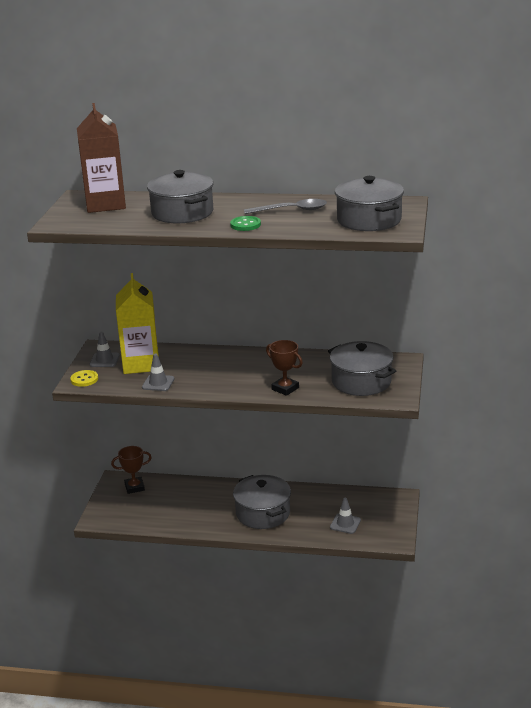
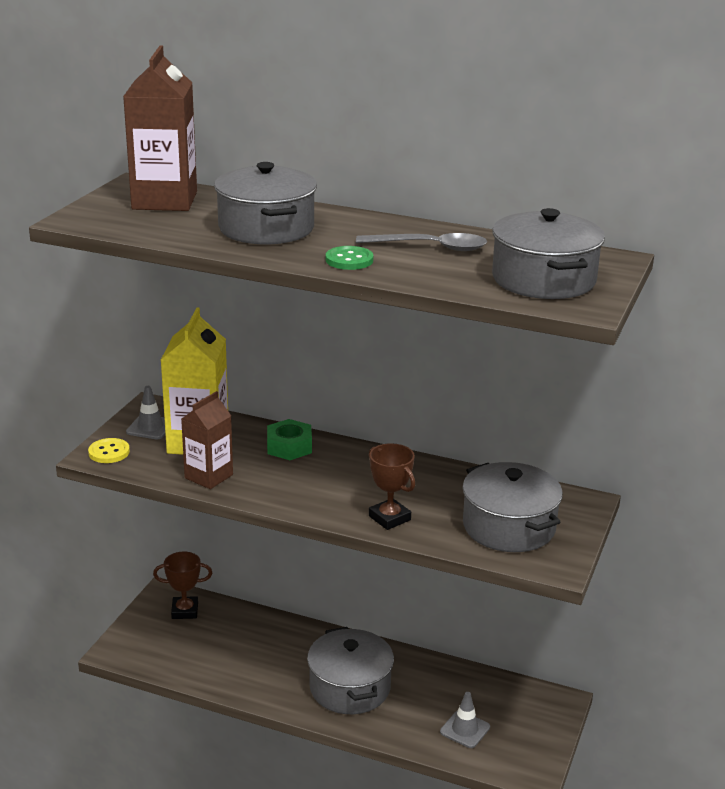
camera: 10 degrees right, 0 degrees up
grey traffic cone [142,354,175,391] -> brown carton [181,391,233,489]
none -> green nut [267,419,312,460]

